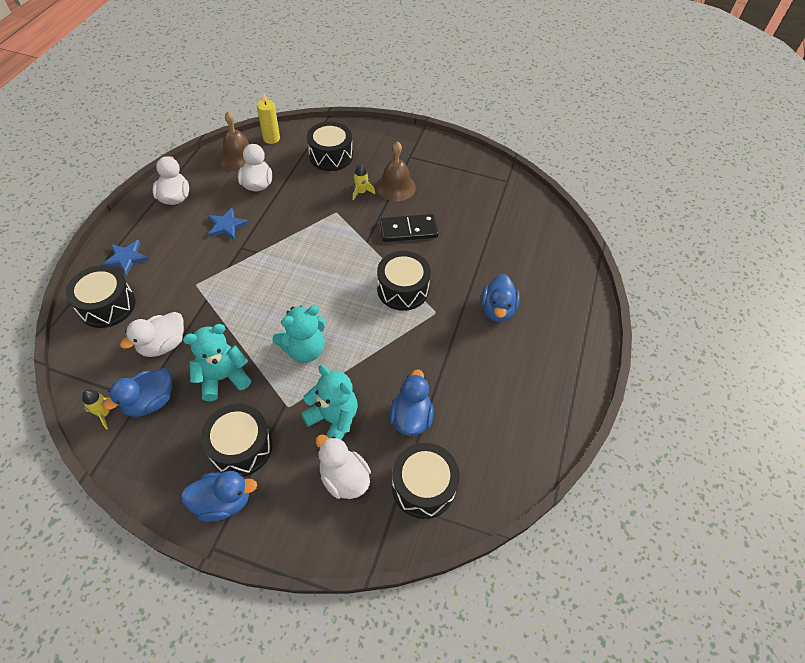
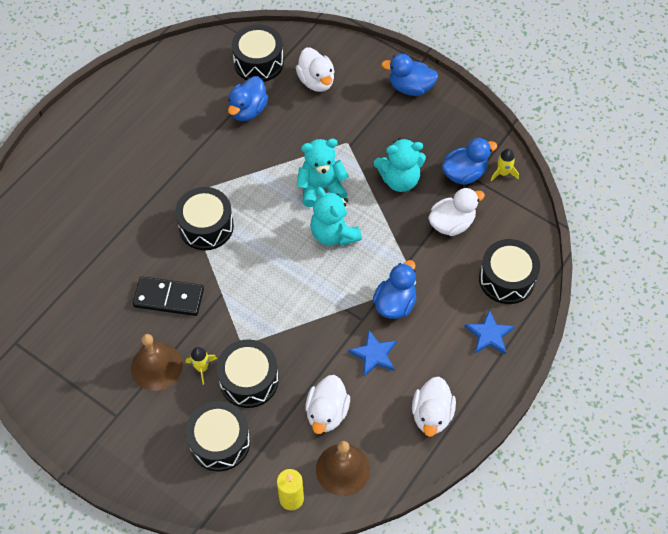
camera: 160 degrees left, 5 degrees up
black drum [201,404,272,477] -> black drum moved to [217,339,279,408]
turquoise teddy bear [301,365,358,440] -> turquoise teddy bear moved to [310,187,362,246]
blue duck [481,274,520,322] -> blue duck moved to [372,260,417,319]

